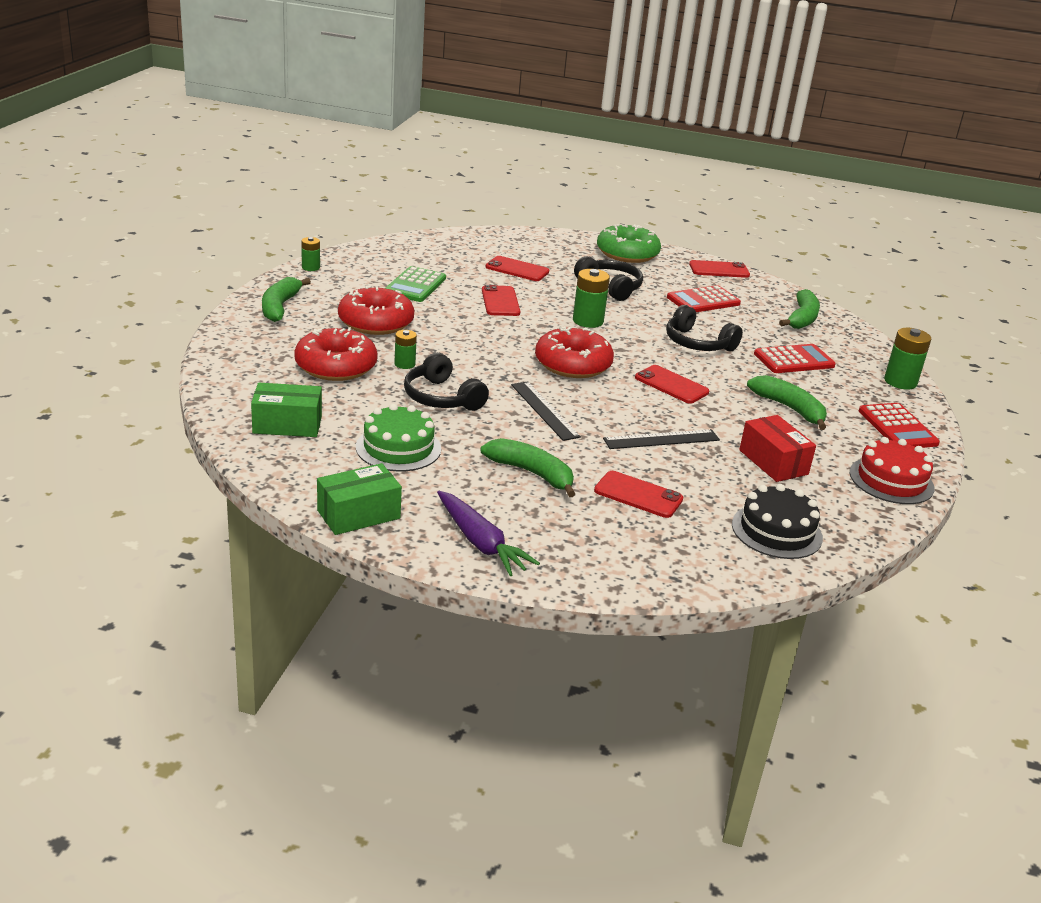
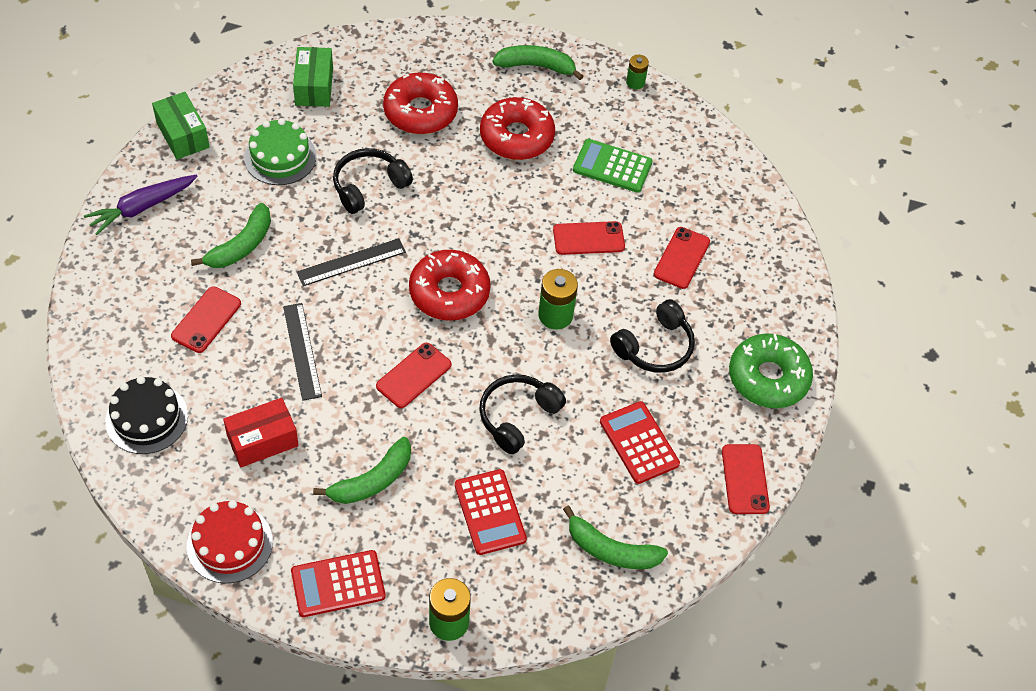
camera: 90 degrees right, 25 degrees up
green battery [394,330,417,369] -> none

